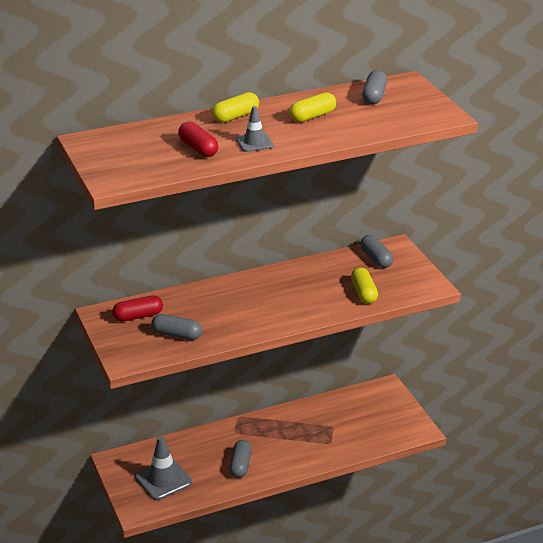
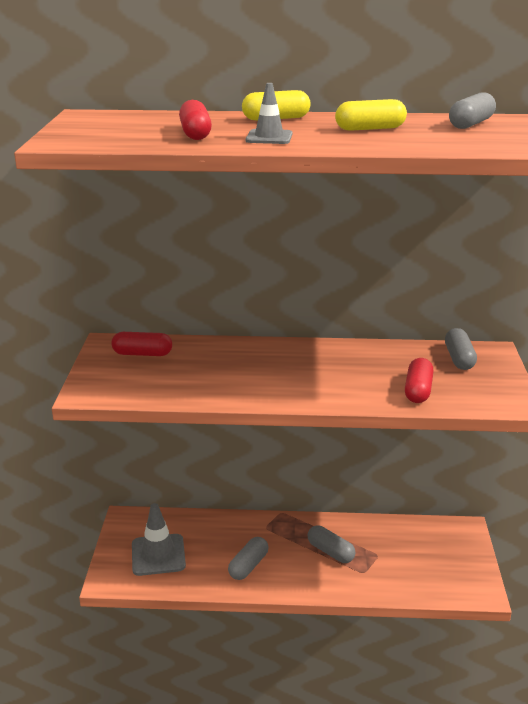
camera: 25 degrees right, 5 degrees down
grey capsule [151,314,202,340] -> grey capsule moved to [308,525,356,563]
yellow capsule [351,267,378,304] -> red capsule [405,358,434,403]

